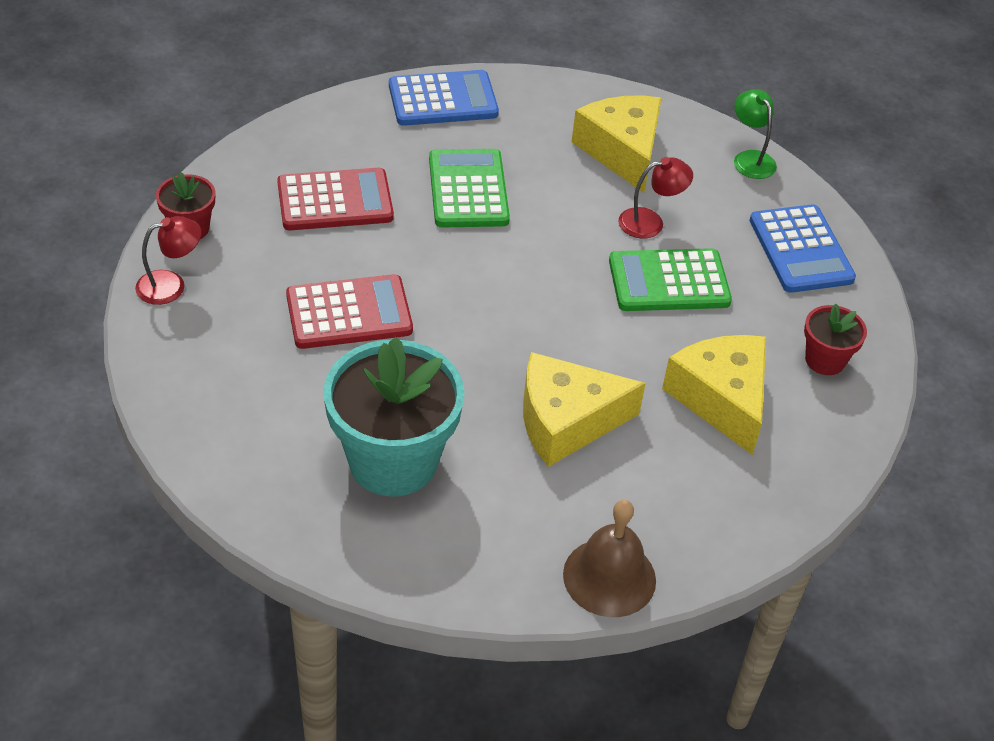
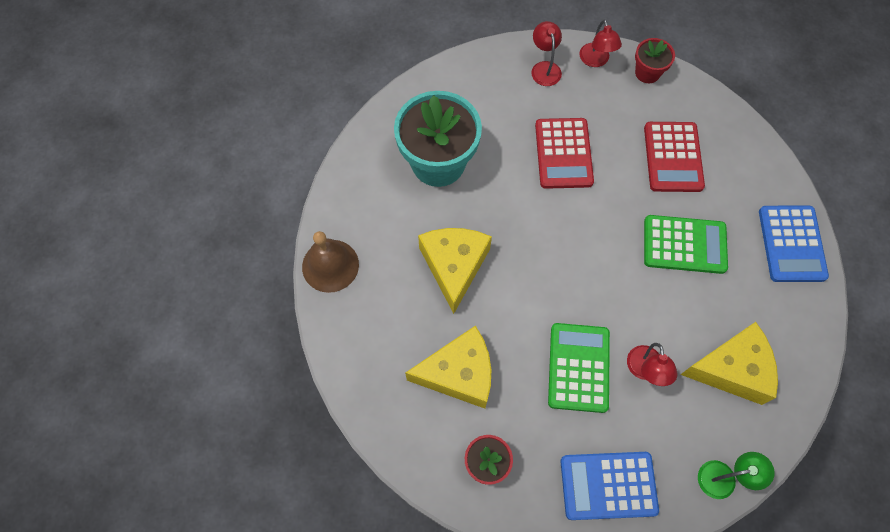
camera: 105 degrees right, 20 degrees up
none -> red lamp [531,21,562,86]

